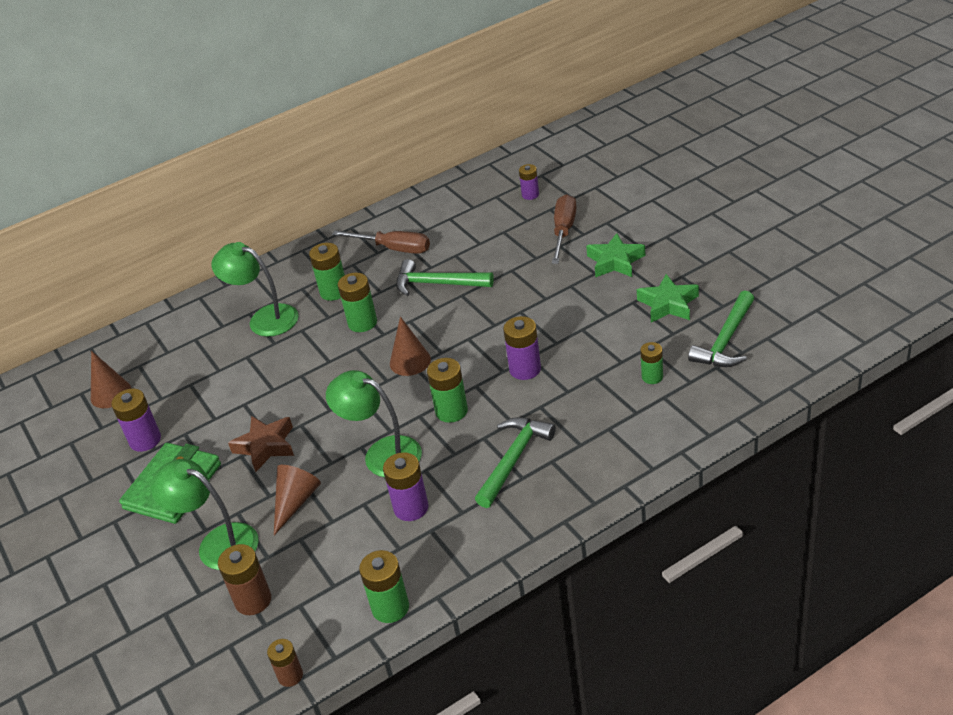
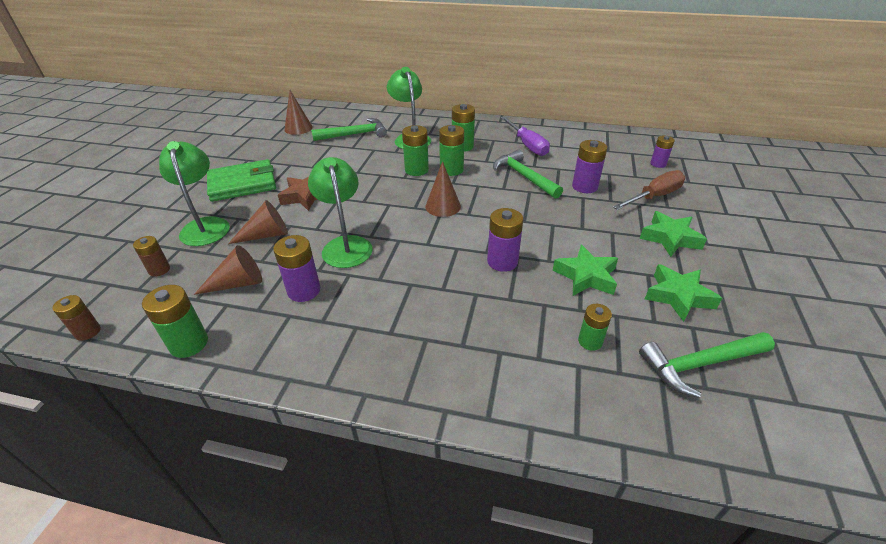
camera: 40 degrees right, 0 degrees up
purple battery [111,389,161,452] -> purple battery moved to [572,140,607,193]
brown battery [218,544,271,615] -> brown battery [133,236,170,277], size x0.65
brown screwdriver [332,231,430,254] -> purple screwdriver [501,116,550,156]
green battery [427,358,468,423] -> green battery moved to [402,125,429,176]
green hammer [475,417,556,508] -> green hammer moved to [311,118,387,141]
none -> brown cone [194,245,262,295]
none -> green star [553,245,618,296]

